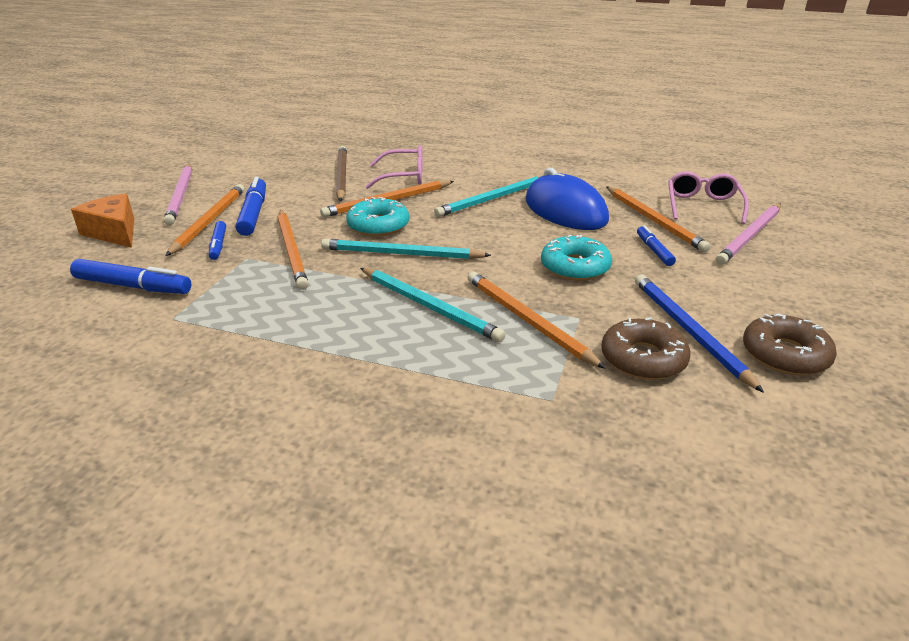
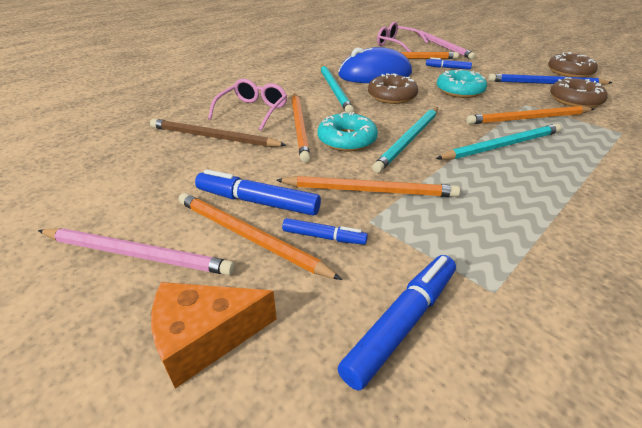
camera: 65 degrees left, 5 degrees up
none -> brown donut [368,73,418,104]

